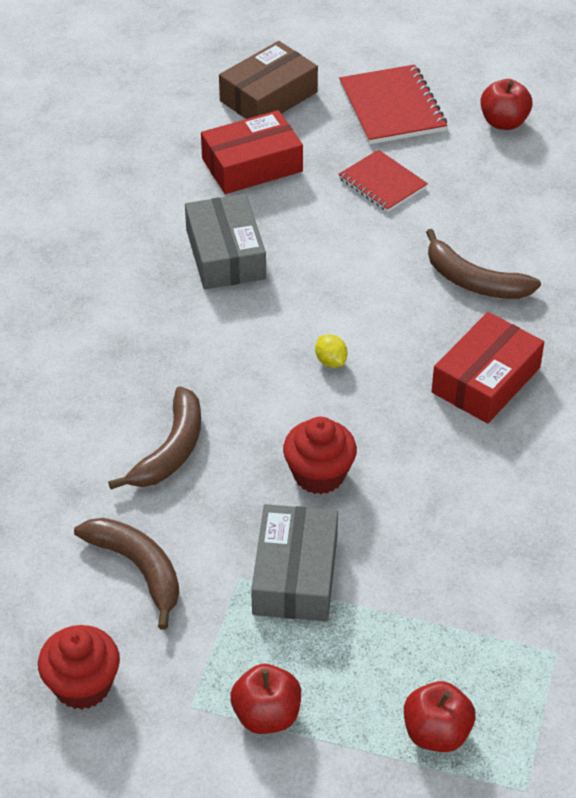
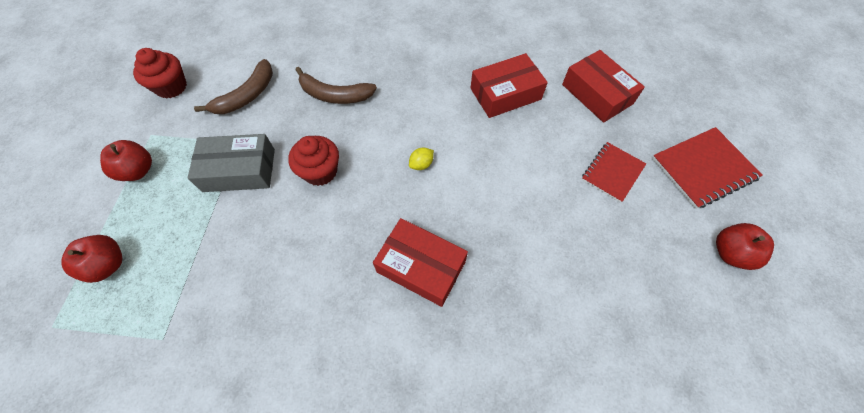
camera: 80 degrees right, 15 degrees up
grey box [185,194,266,289] -> red box [471,53,548,118]
brown box [219,41,318,119] -> none
brown banana [426,229,541,299] -> none

